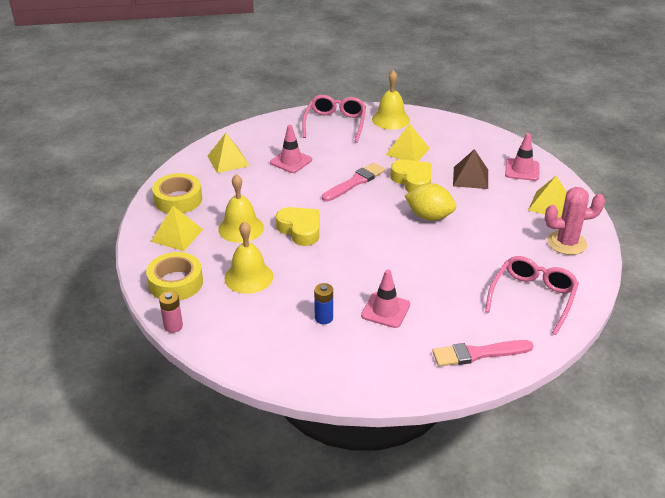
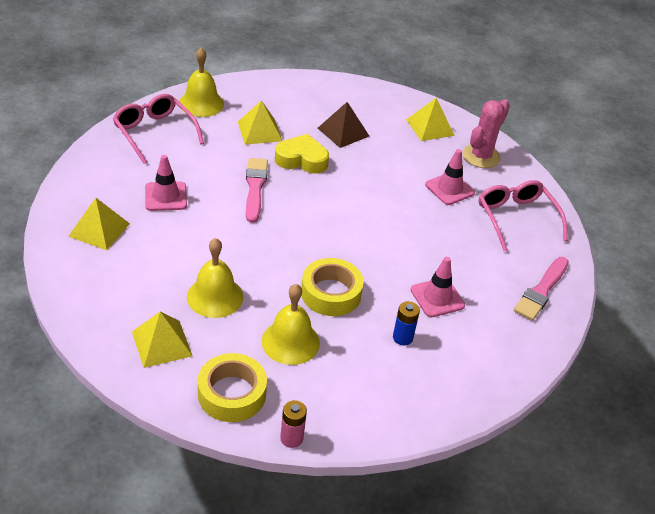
camera: 50 degrees left, 5 degrees up
yellow tape [152,173,202,213] -> yellow tape moved to [301,258,364,316]
yellow heart [276,207,319,246] -> none
yellow lemon [405,183,456,221] -> none
pink traffic cone [505,133,540,181] -> pink traffic cone moved to [425,149,475,205]

